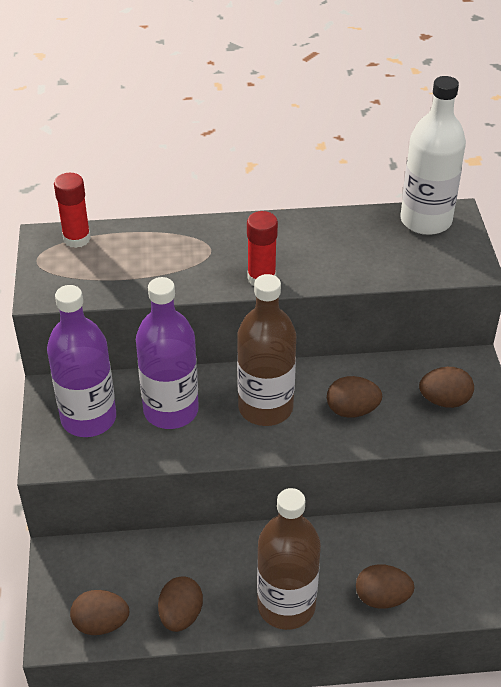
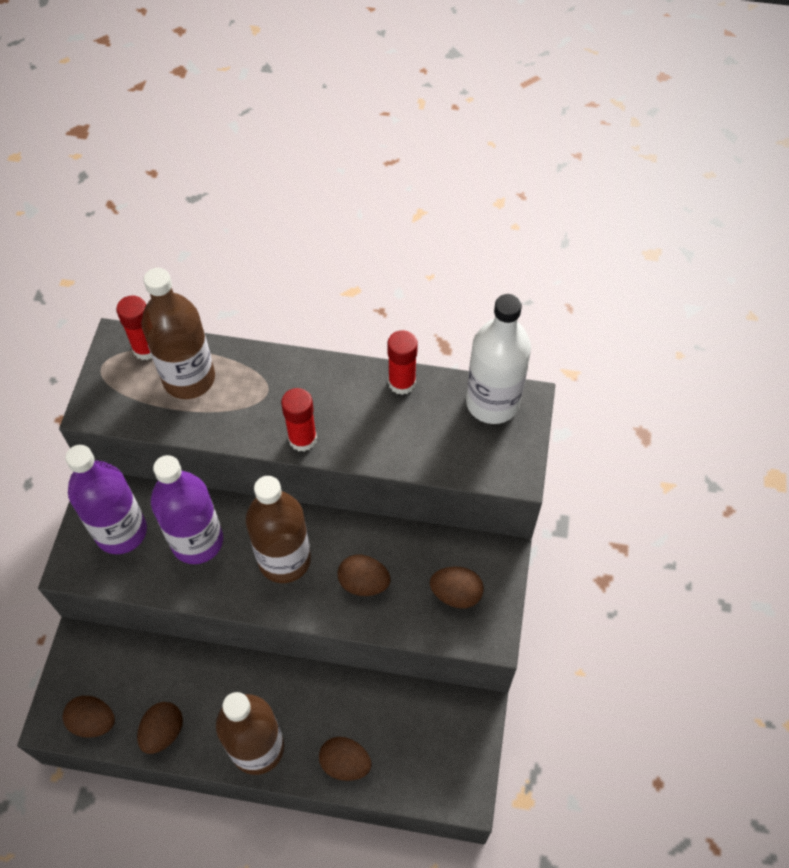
camera: 15 degrees right, 15 degrees up
none -> brown bottle [141,268,215,399]
none -> red glue stick [387,330,418,395]

